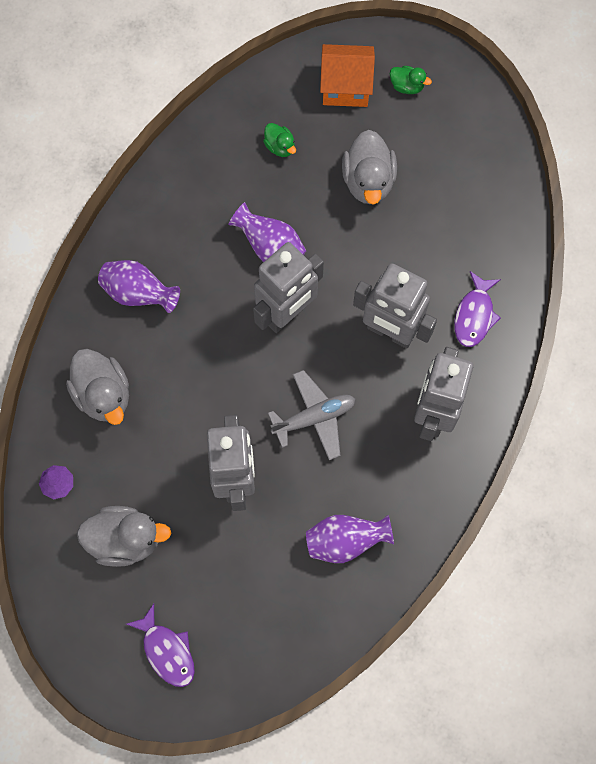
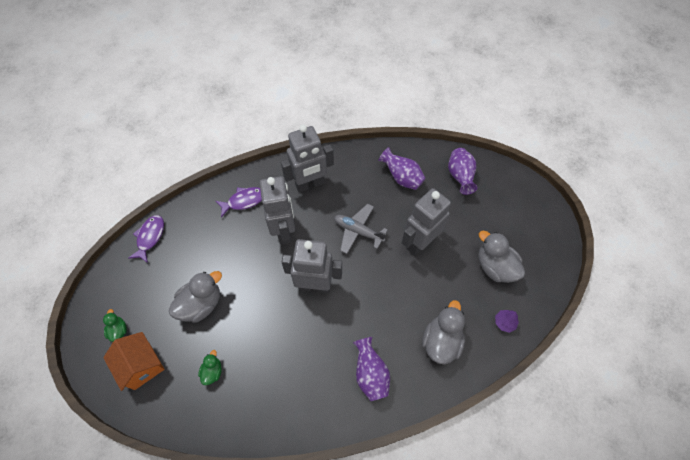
camera: 130 degrees left, 10 degrees down
purple fish [126,604,195,687] -> purple fish moved to [128,215,164,263]
purple vase [228,202,306,262] -> purple vase moved to [448,148,478,195]

